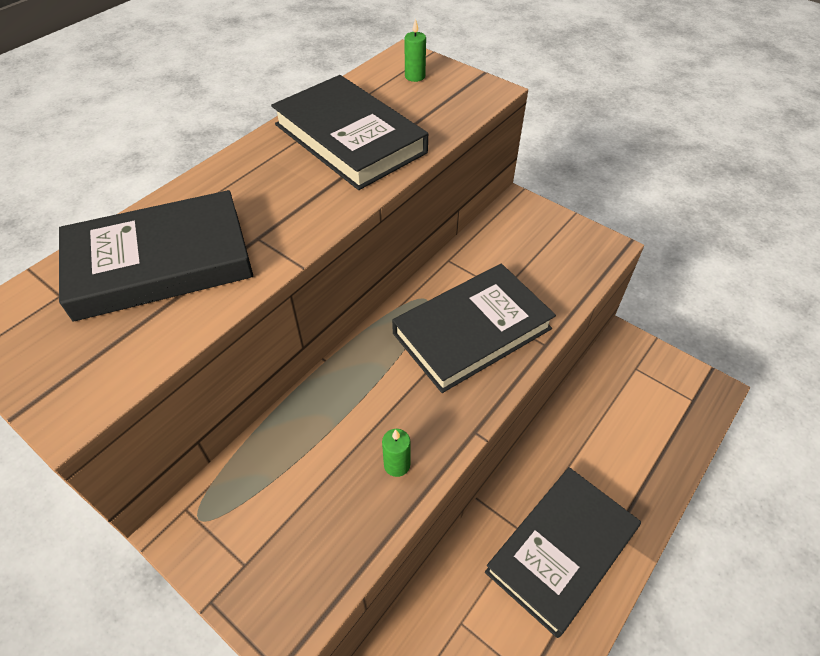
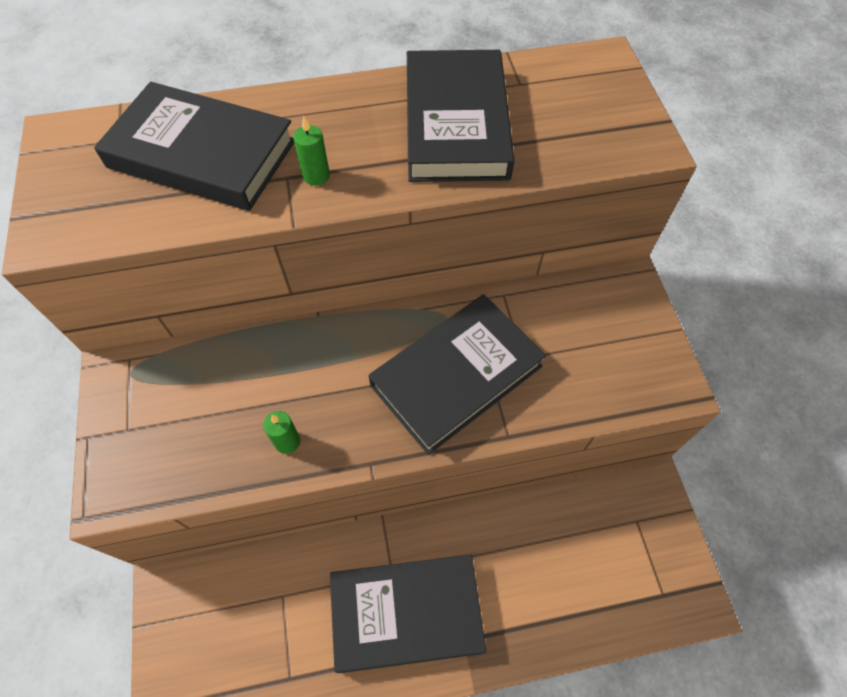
camera: 40 degrees right, 10 degrees up
black book [392,264,556,393] -> black book turned 45 degrees counterclockwise [369,294,546,455]
green candle [405,18,426,82] -> green candle moved to [293,116,330,186]

